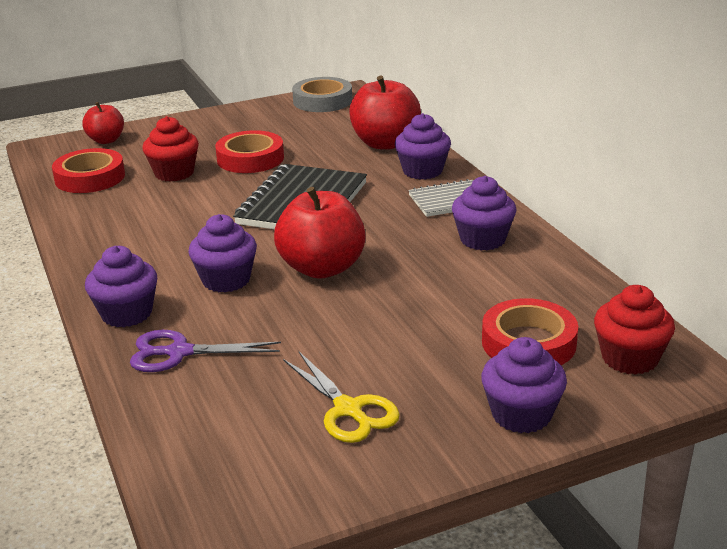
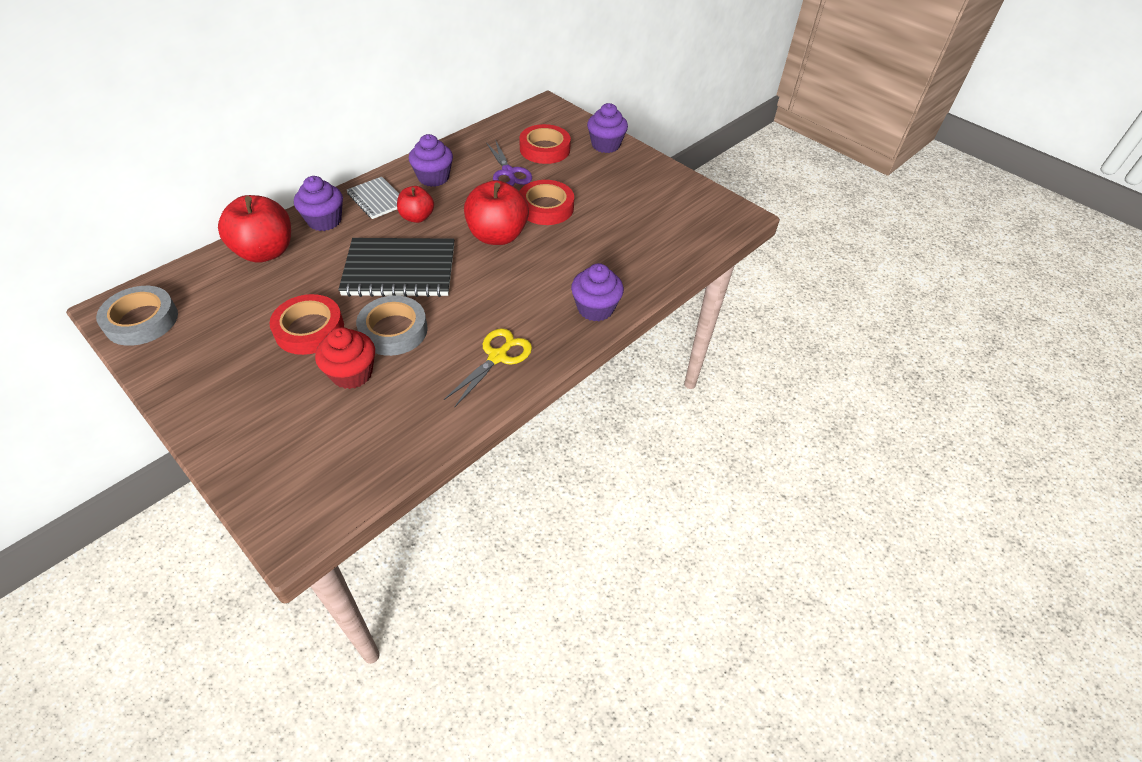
camera: 115 degrees left, 20 degrees up
red tape [52,148,125,193] -> red tape moved to [519,180,574,225]
red apple [82,102,124,144] -> red apple moved to [397,186,434,223]
purple scissors [130,330,281,372] -> purple scissors moved to [486,140,532,186]
purple cupcake [188,214,257,292] -> none
yellow scissors [283,352,400,443] -> yellow scissors moved to [444,328,532,407]
red cupcake [594,285,675,375] -> none
none -> grey tape [356,295,428,356]

